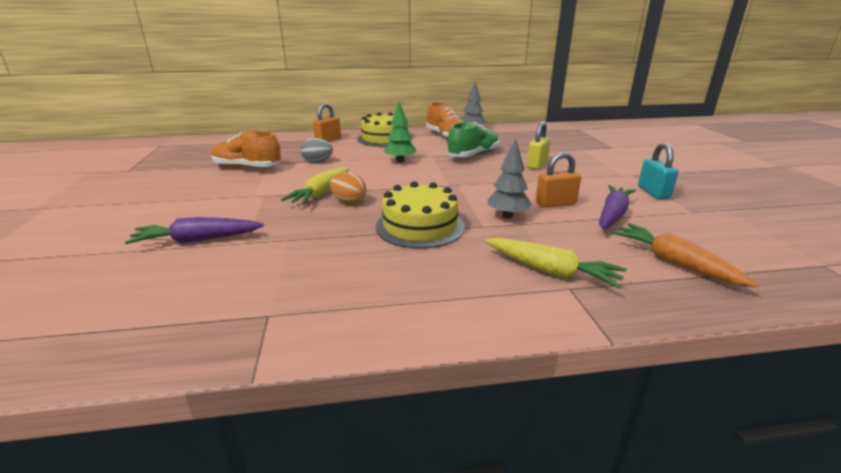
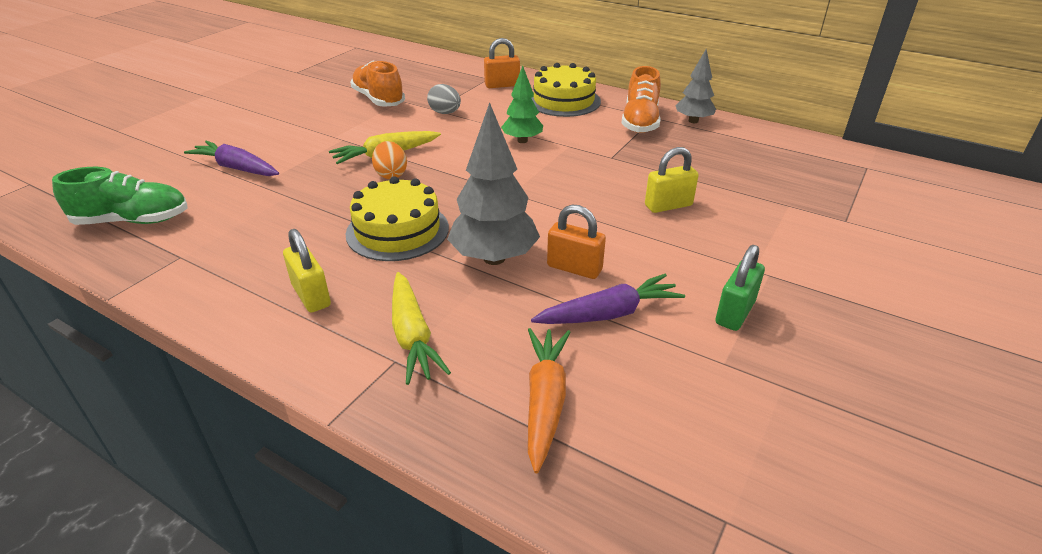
camera: 40 degrees right, 10 degrees up
green shoe [447,122,499,157] -> green shoe moved to [52,167,188,225]
grey tree [488,138,531,219] -> grey tree [447,102,540,265], size x1.63
turquoise padlock [638,143,678,199] -> green padlock [716,245,765,331]
none -> yellow padlock [283,229,331,313]

